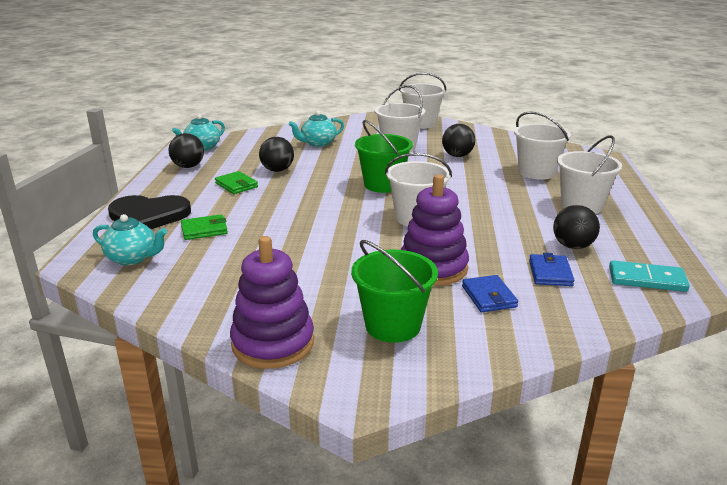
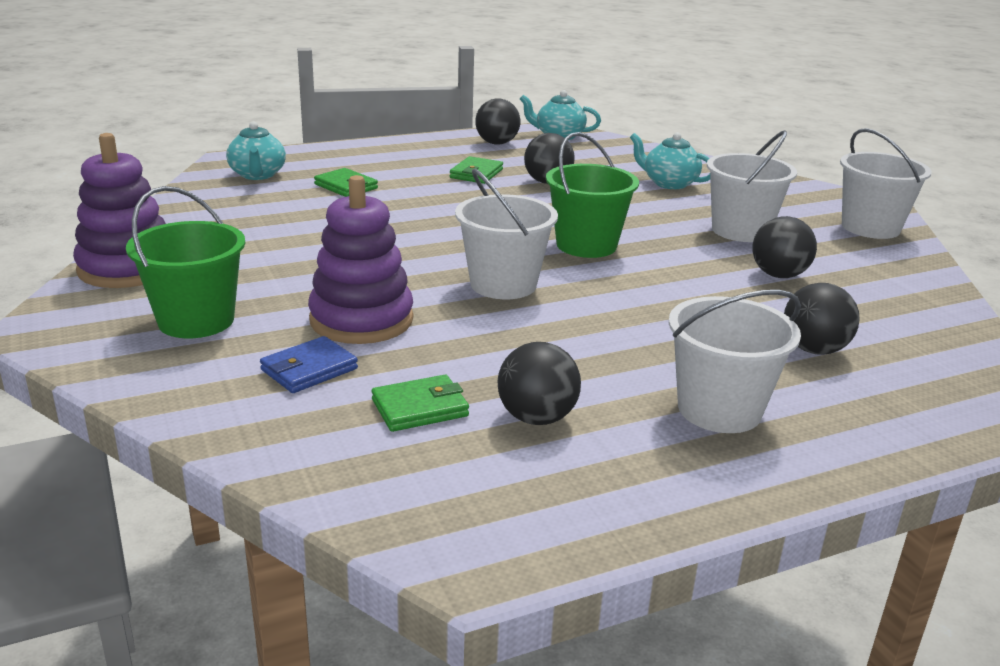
camera: 60 degrees right, 0 degrees up
black heart [108,195,191,229] -> none
white bucket [514,111,571,180] -> black ball [784,283,860,355]
blue wallet [529,253,574,286] -> green wallet [372,375,469,432]
turquoise domino [609,260,690,292] -> none

